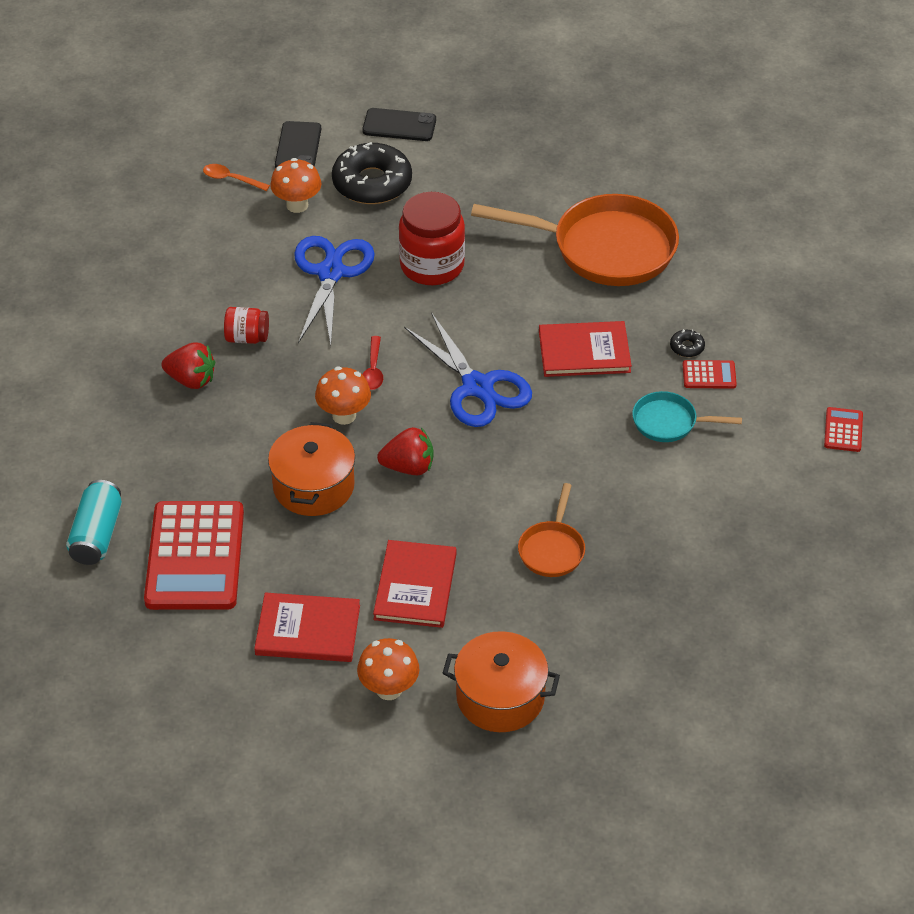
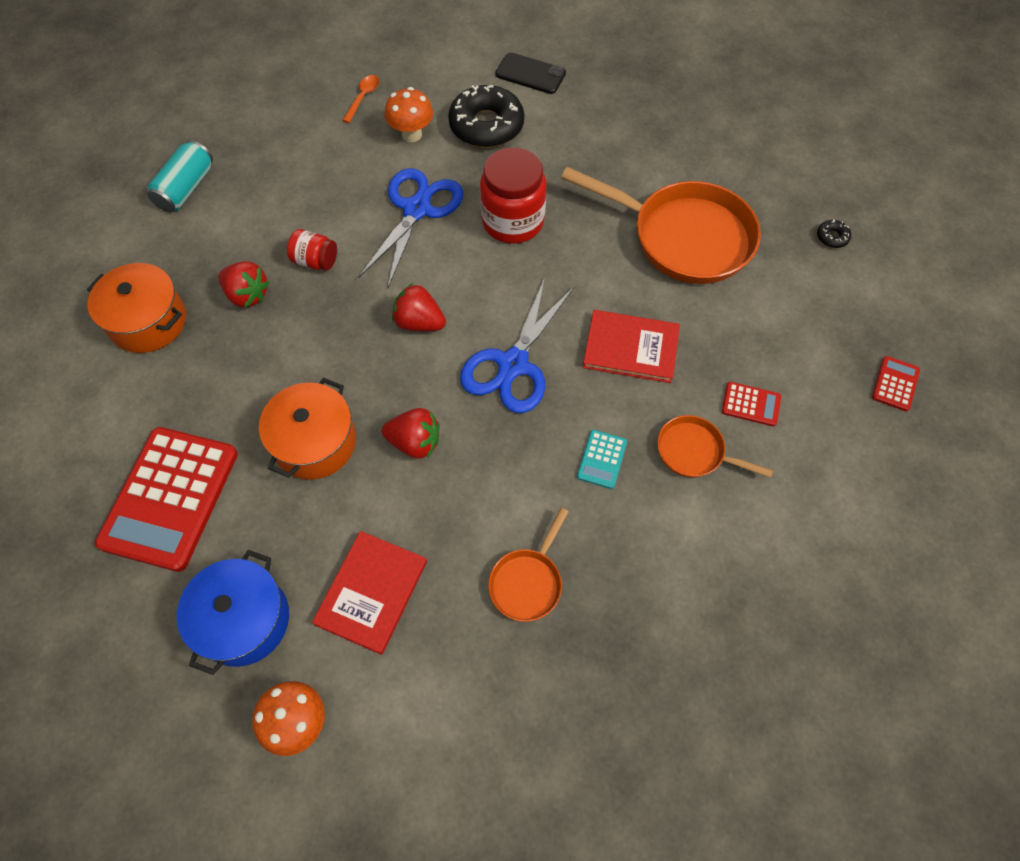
camera: 15 degrees right, 15 degrees up
turquoise can [66,480,122,565] -> turquoise can moved to [147,140,213,212]
orange spoon [203,164,270,191] -> orange spoon turned 75 degrees clockwise [342,75,380,123]
red book [254,593,360,662] -> blue pot [177,550,289,675]
black phone [275,121,321,168] -> none
orange mushroom [315,366,371,425] -> none
red spoon [362,336,383,390] -> red strawberry [392,283,446,331]
blue scissors [404,312,532,427] -> blue scissors turned 45 degrees clockwise [460,277,574,413]
orange pot [442,631,560,732] -> orange pot moved to [87,263,186,353]
turquoise pan [632,391,742,442] -> orange pan [657,415,773,478]
black donut [670,329,705,357] -> black donut moved to [817,219,851,248]
red calculator [824,407,863,452] -> red calculator moved to [872,356,920,411]
none -> turquoise calculator [577,430,627,489]

